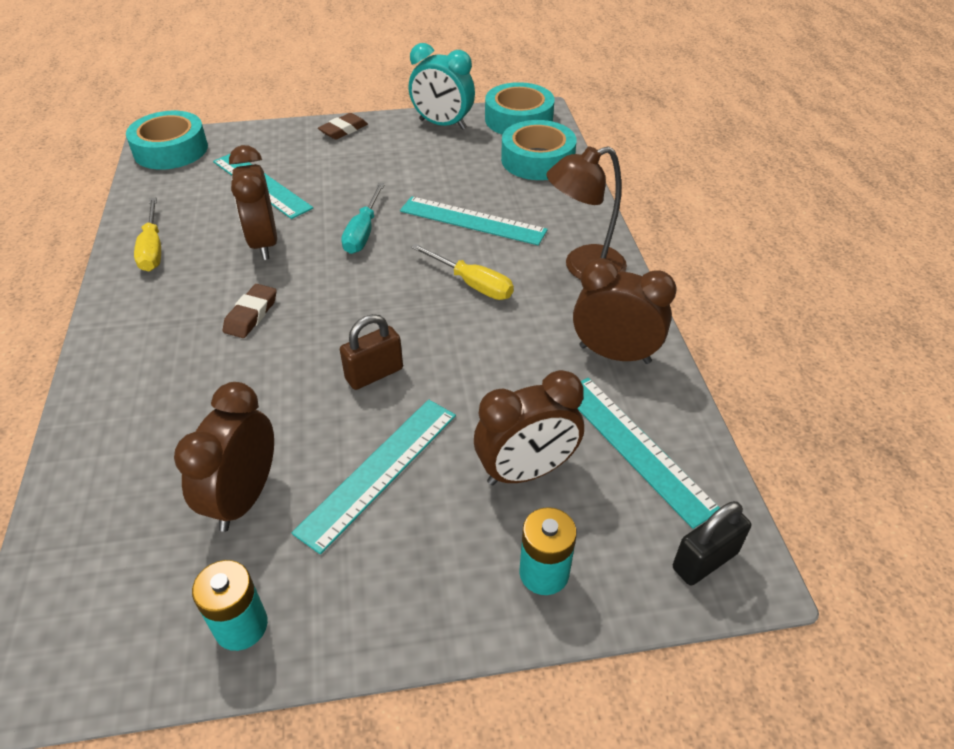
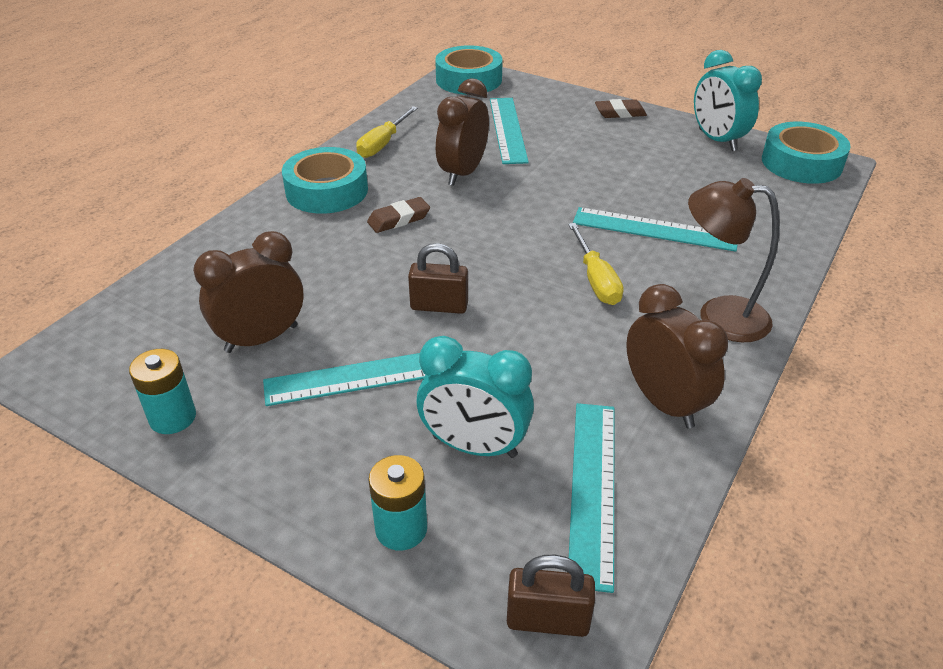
camera: 40 degrees right, 5 degrees down
turquoise screwdriver [341,183,385,254] -> none
turquoise ruler [400,196,548,245] -> turquoise ruler turned 45 degrees counterclockwise [573,207,738,252]
brown clock [474,370,584,485] -> turquoise clock [417,336,534,458]
turquoise tape [501,120,576,180] -> turquoise tape moved to [282,147,368,214]
black padlock [673,501,751,586] -> brown padlock [507,555,595,637]

